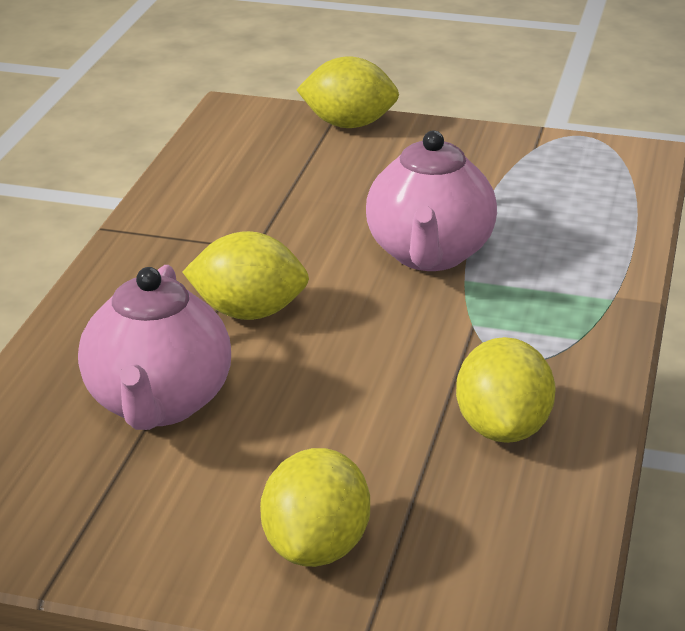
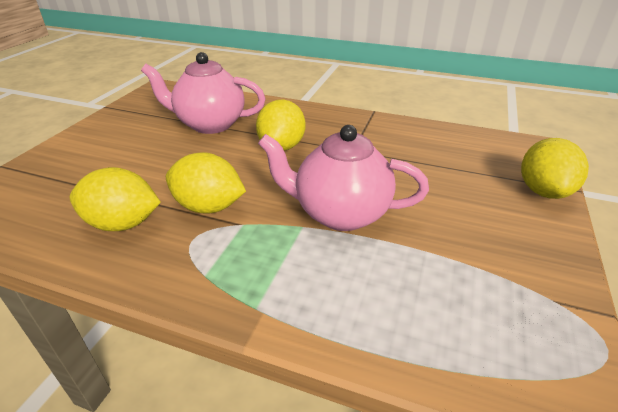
camera: 95 degrees right, 5 degrees up
yellow lemon [260,448,370,567] -> yellow lemon moved to [166,152,246,214]

